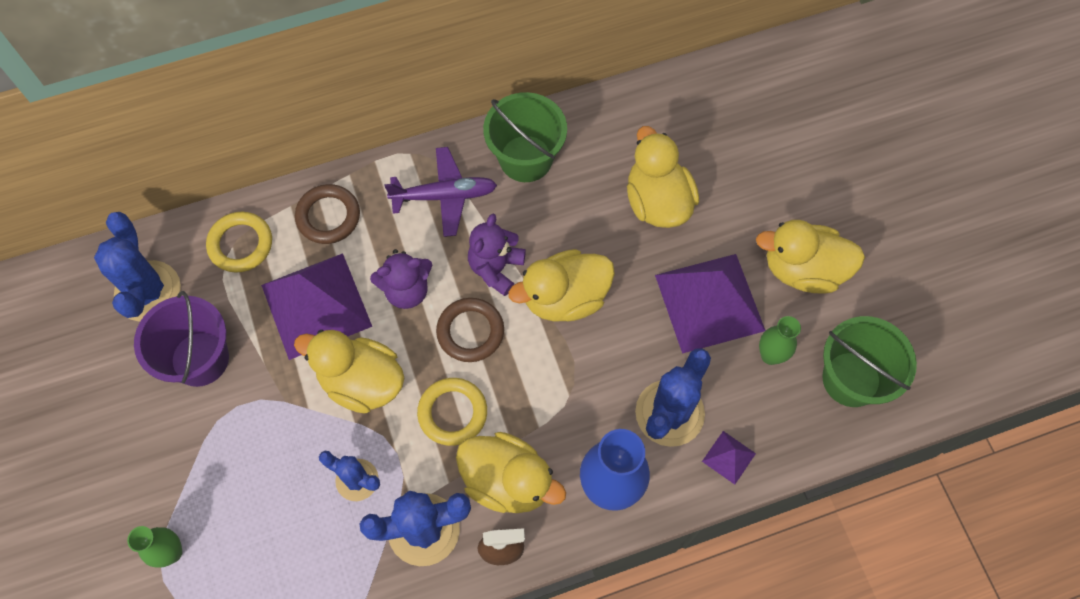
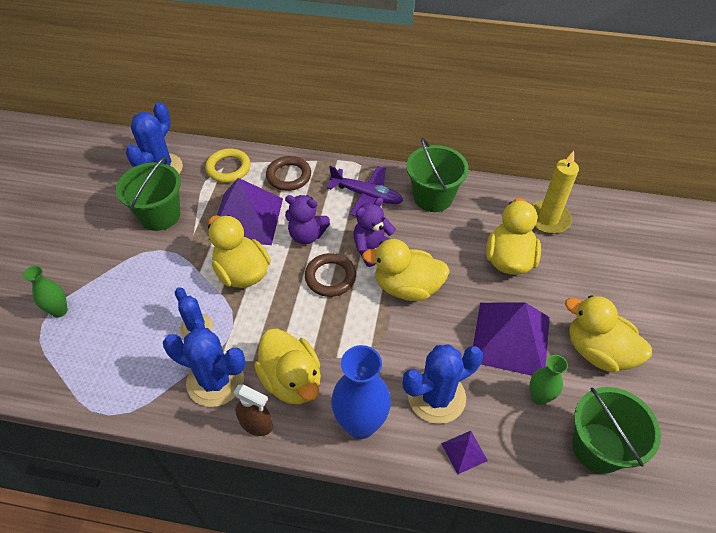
camera: 30 degrees right, 15 degrees down
purple bucket [134,291,229,387] -> green bucket [116,157,181,231]
yellow ring [417,378,487,446] -> none
none -> yellow candle [532,151,579,234]

